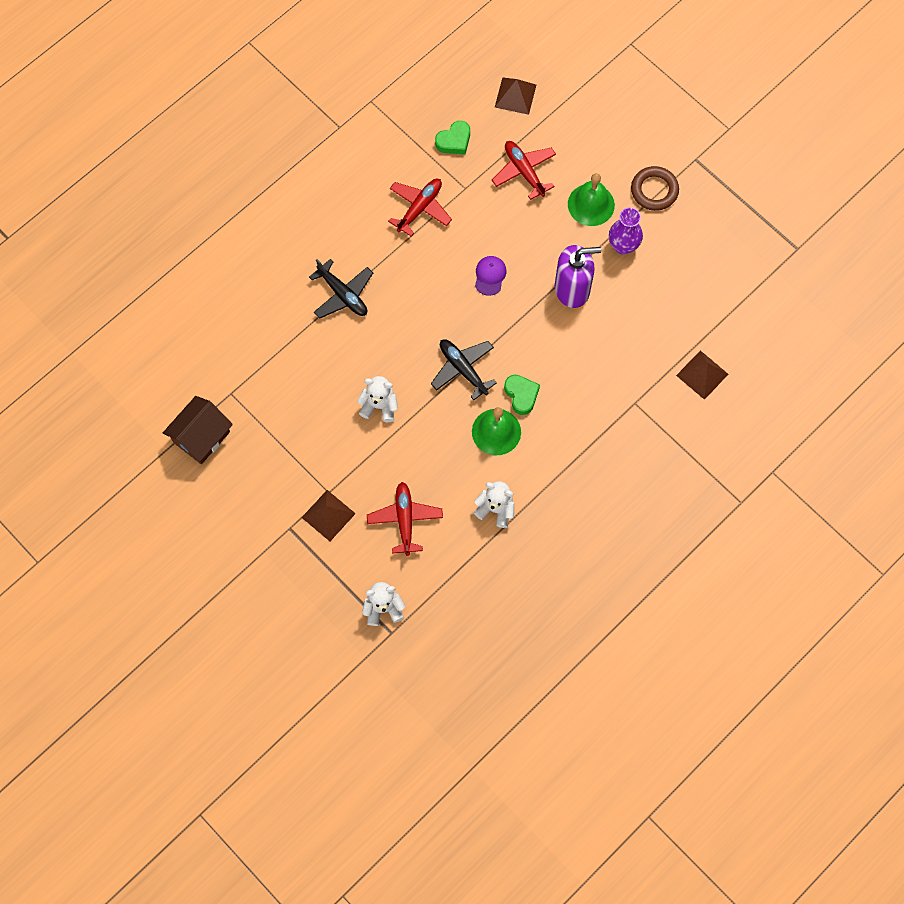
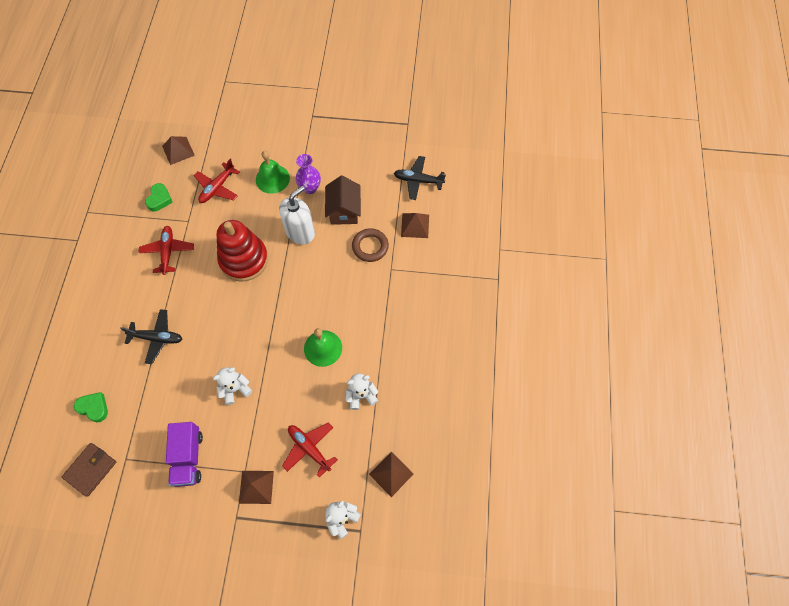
camera: 40 degrees left, 5 degrees down
brown house [163,396,233,464] -> brown house moved to [325,176,361,225]
black plane [431,339,497,400] -> black plane moved to [394,156,446,200]
purple cap [475,256,507,296] -> red stacking toy [216,220,268,282]
red plane [492,141,556,200] -> red plane turned 75 degrees counterclockwise [194,159,240,203]
green heart [504,375,540,415] -> green heart moved to [74,392,108,422]
purple soap dispenser [555,245,601,308] -> white soap dispenser [279,186,315,244]
brown ring [631,166,679,211] -> brown ring moved to [352,228,389,262]
none -> brown wallet [62,443,116,497]
none -> purple truck [166,422,203,487]
none -> brown pyramid [369,452,413,497]

